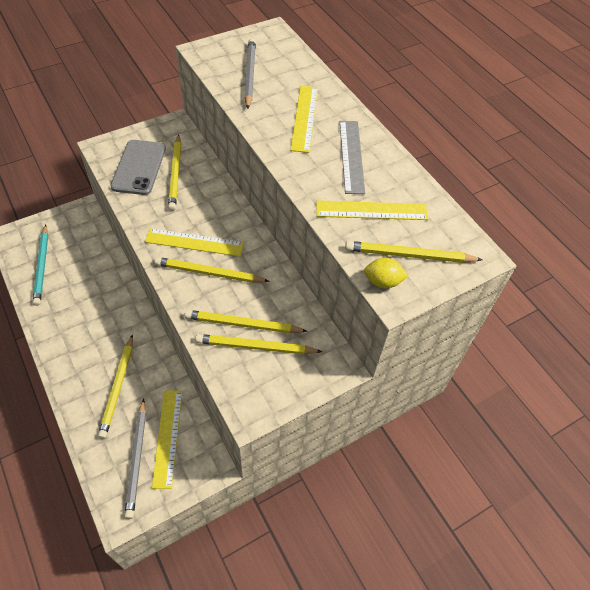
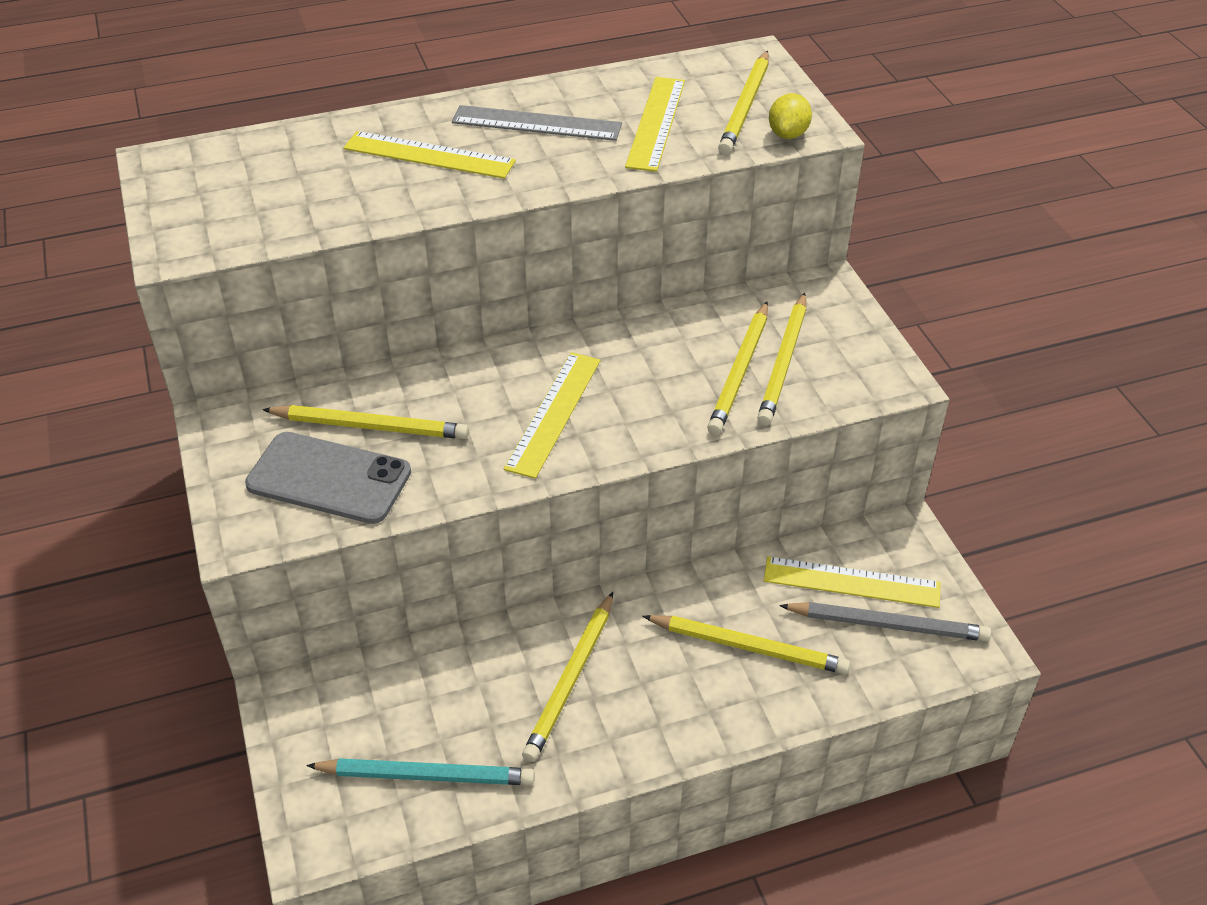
camera: 75 degrees left, 10 degrees down
yellow pencil [154,257,270,283] -> yellow pencil moved to [522,592,613,762]
grey pencil [244,38,256,109] -> none

